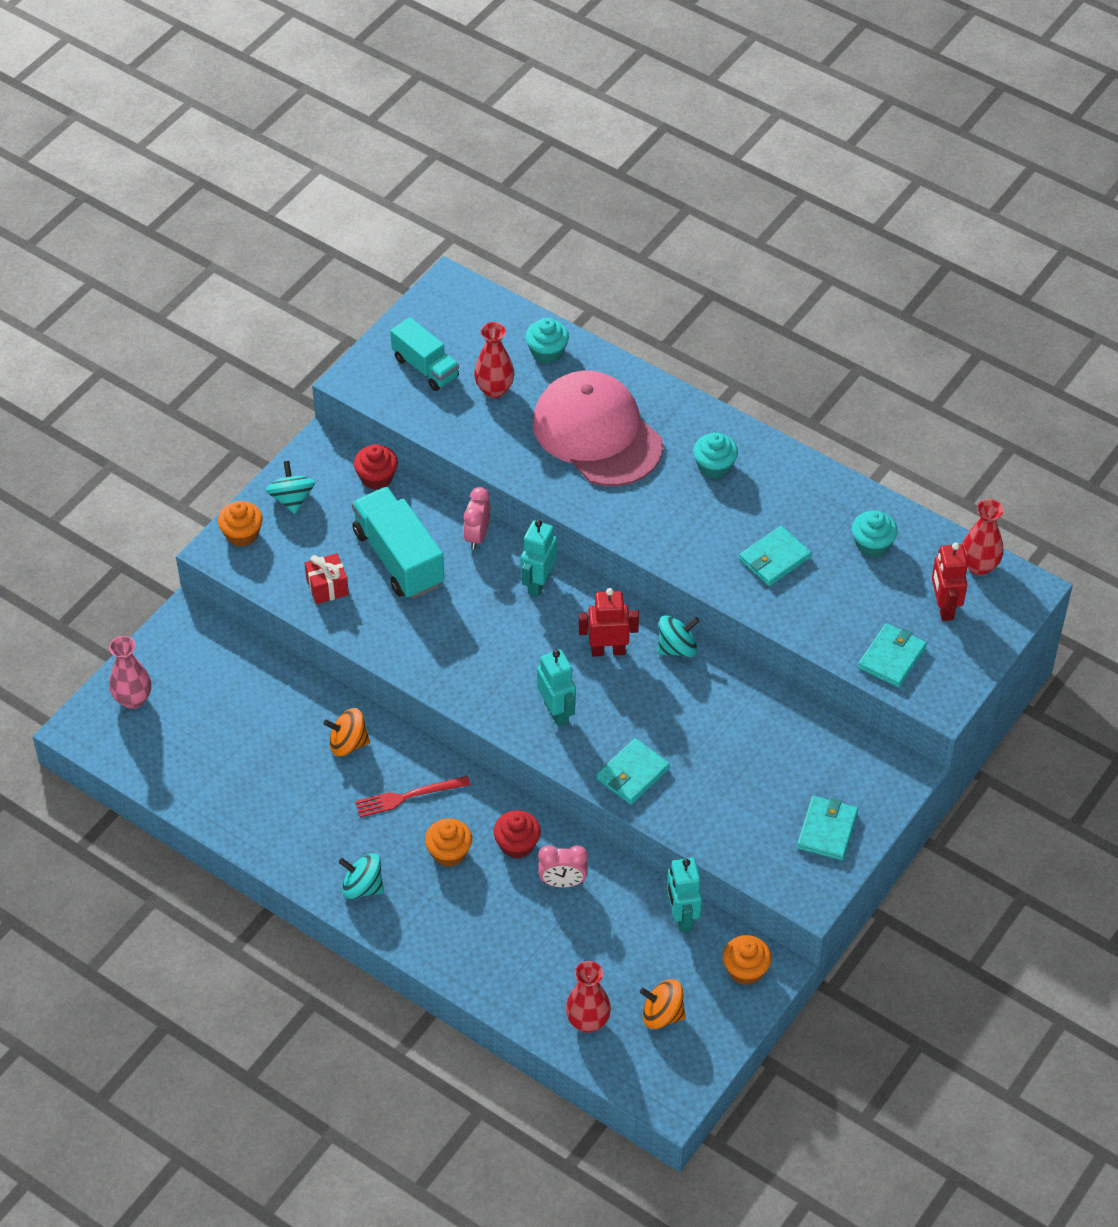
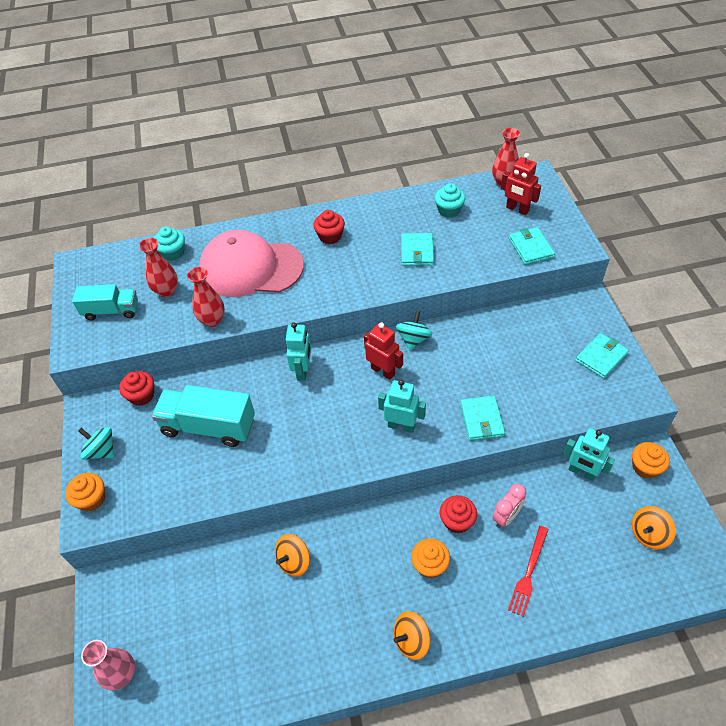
camera: 45 degrees left, 0 degrees up
red gift [305,553,349,604] -> none
turquoise spinning top [339,853,384,899] -> orange spinning top [394,611,431,660]
red fork [355,776,471,817] -> red fork moved to [508,526,549,617]
pink clock [463,487,490,550] -> none
turquoise robot [520,520,557,597] -> turquoise robot turned 150 degrees counterclockwise [285,322,311,381]
red vase [566,961,611,1033] -> red vase moved to [187,267,225,327]
red robot [579,588,639,656] -> red robot turned 90 degrees clockwise [364,323,403,380]
turquoise cupcake [693,432,738,479] -> red cupcake [313,210,345,244]
turquoise wallet [797,796,858,861] -> turquoise wallet turned 75 degrees clockwise [576,333,629,379]

